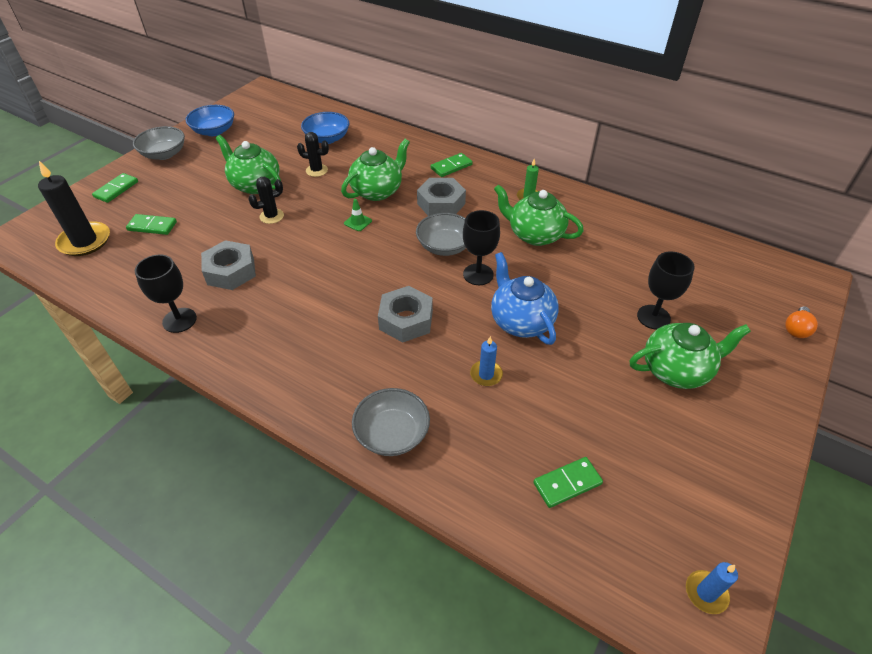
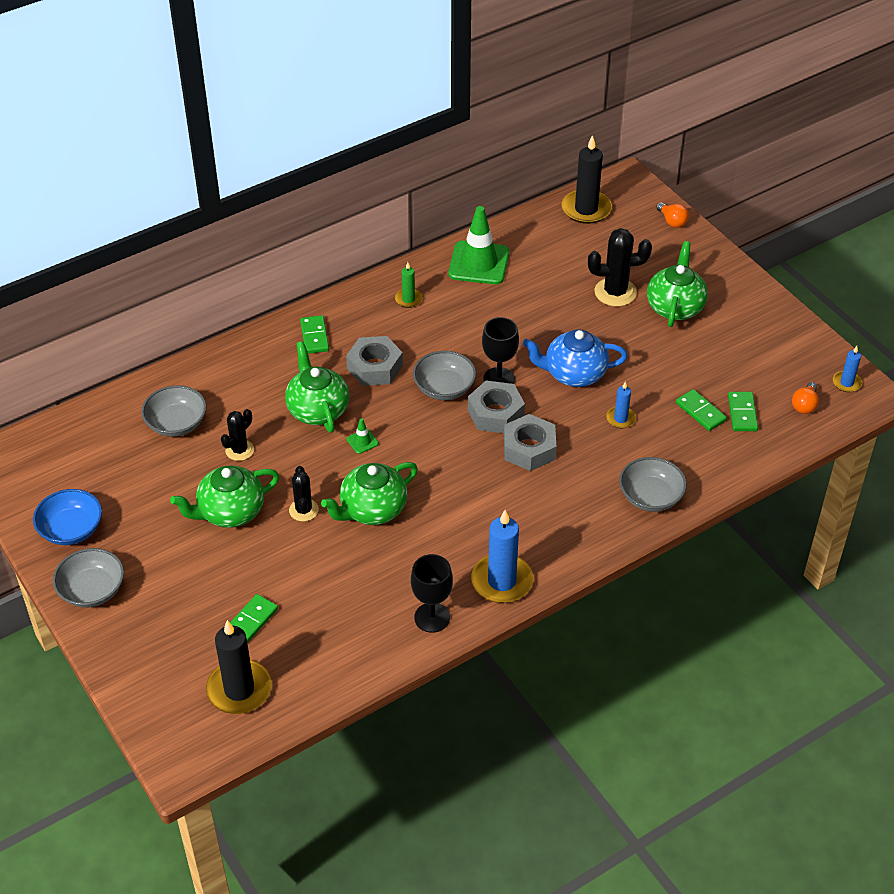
camera: 65 degrees left, 0 degrees up
green domino [92,173,138,203] -> green domino moved to [676,389,727,431]
grey nut [201,240,256,290] -> grey nut moved to [468,381,525,433]
blue bowl [301,112,349,144] -> grey bowl [141,385,207,437]
green teapot [494,184,584,246] -> green teapot moved to [321,462,418,525]
black goblet [637,252,695,330] -> black cactus [588,228,652,307]
none -> green traffic cone [448,206,509,284]
none -> blue candle [471,510,533,603]
none -> black candle [562,135,612,224]
none -> orange light bulb [792,382,819,414]

